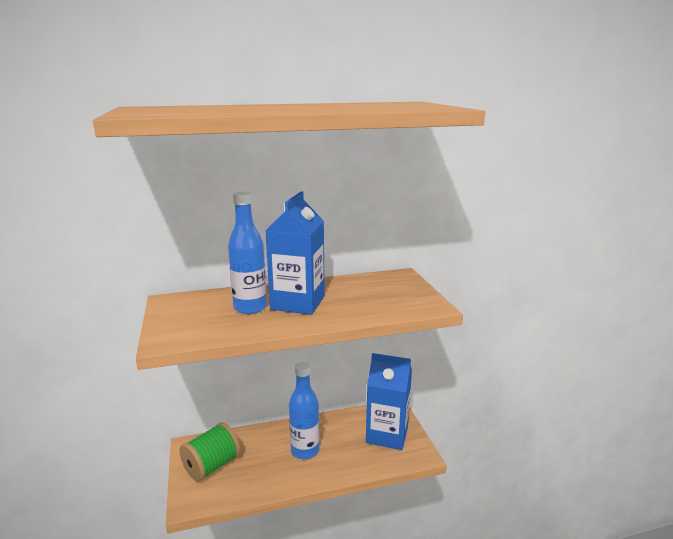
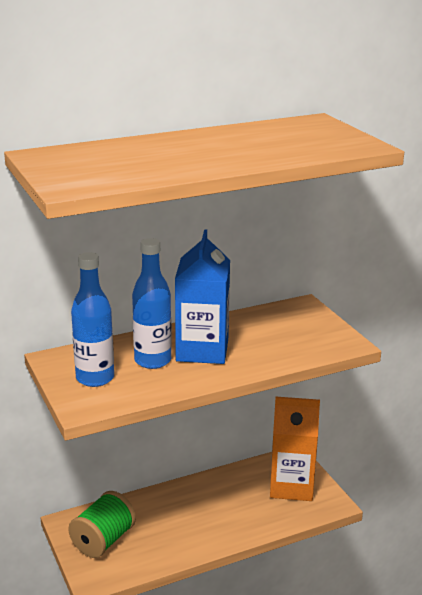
camera: 10 degrees left, 5 degrees up
blue bottle [289,362,319,459] -> blue bottle moved to [71,252,114,387]
blue carton [366,353,412,450] -> orange carton [270,397,320,501]

